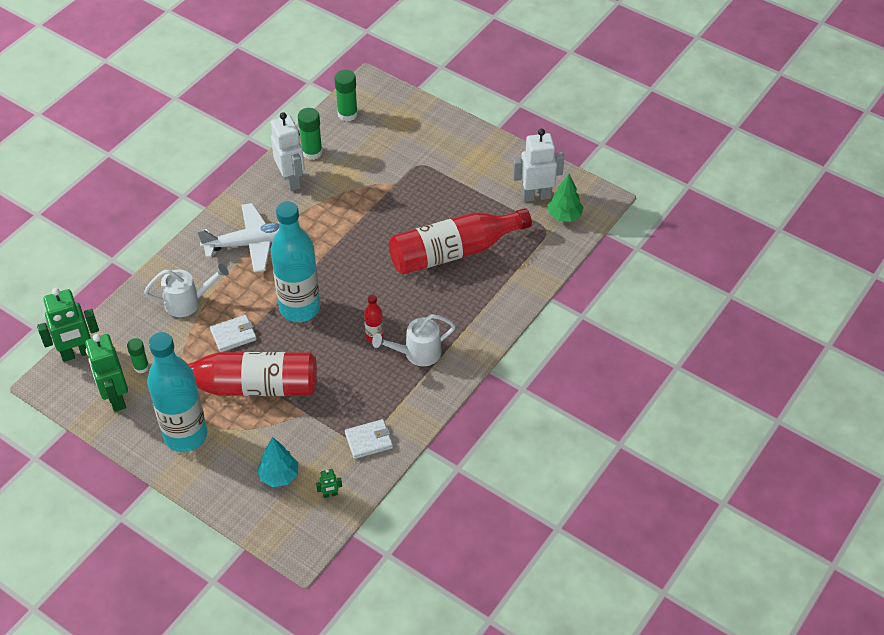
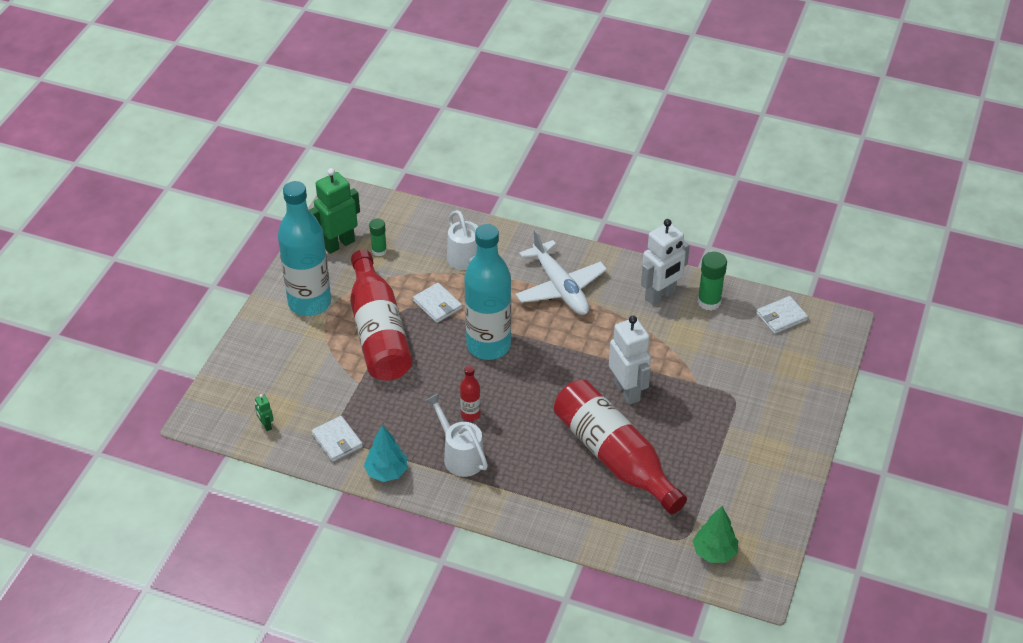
camera: 75 degrees right, 5 degrees down
green robot [37,288,99,362] -> none
turquoise tree [257,437,298,487] -> turquoise tree moved to [364,425,408,482]
green glue stick [334,70,358,122] -> white wallet [757,296,808,334]
white robot [512,129,564,202] -> white robot moved to [609,316,651,405]

